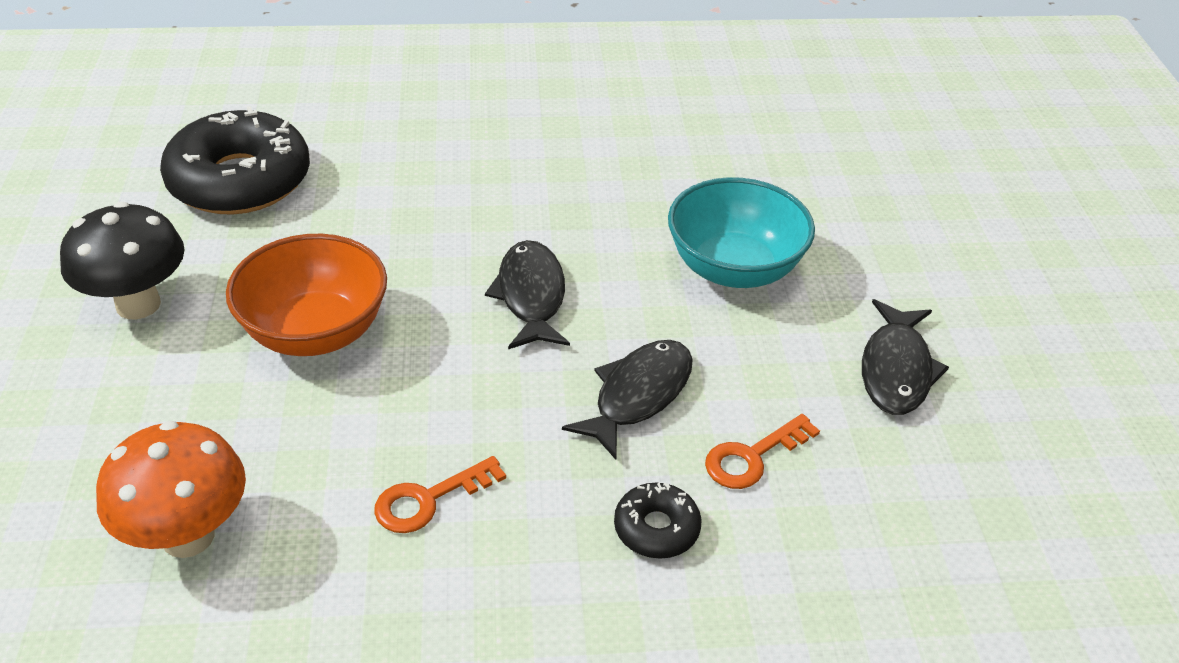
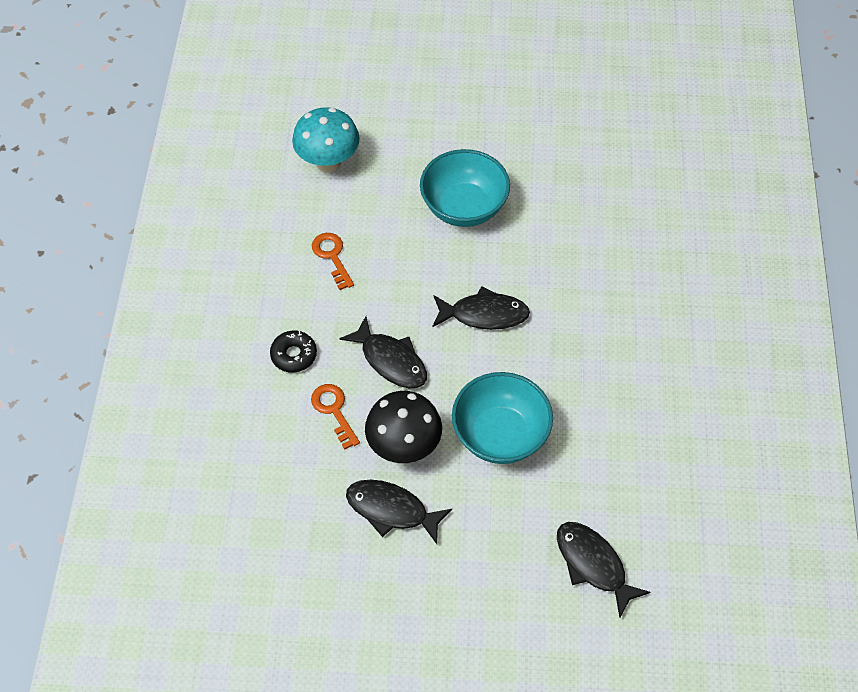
camera: 100 degrees right, 15 degrees up
black mushroom [60,202,185,320] -> black mushroom moved to [365,391,442,463]
orange mushroom [96,421,246,558] -> turquoise mushroom [292,107,360,173]
black donut [160,106,310,215] -> none
orange bowl [226,234,387,356] -> turquoise bowl [420,149,510,227]
none -> black fish [557,522,651,618]

